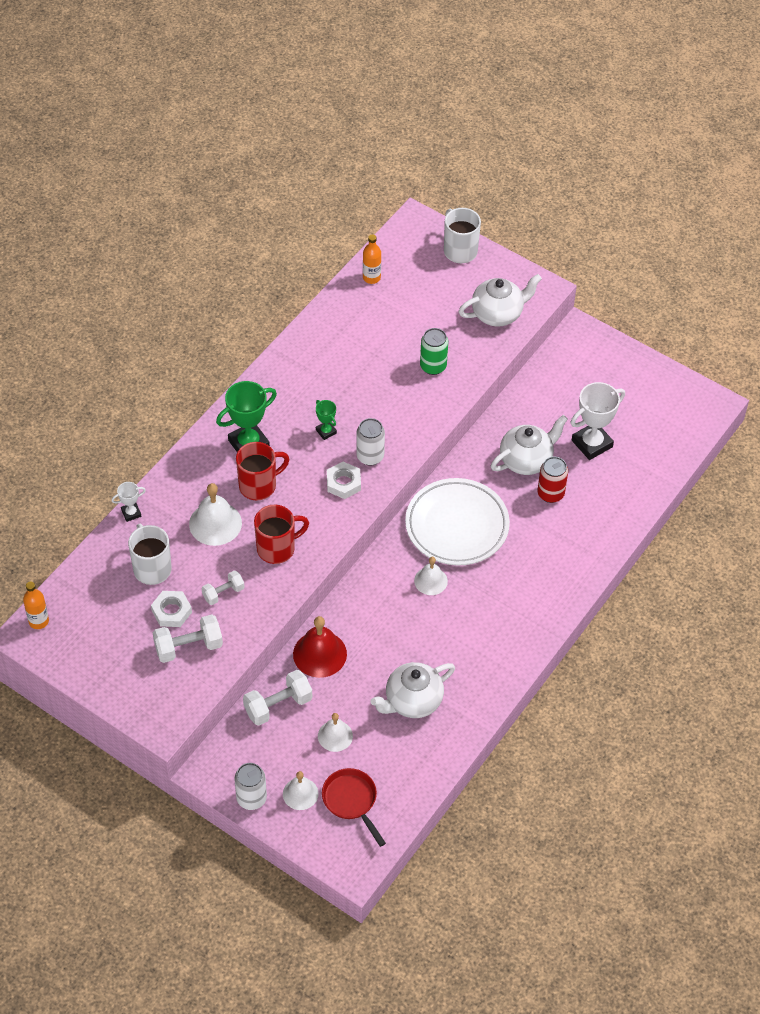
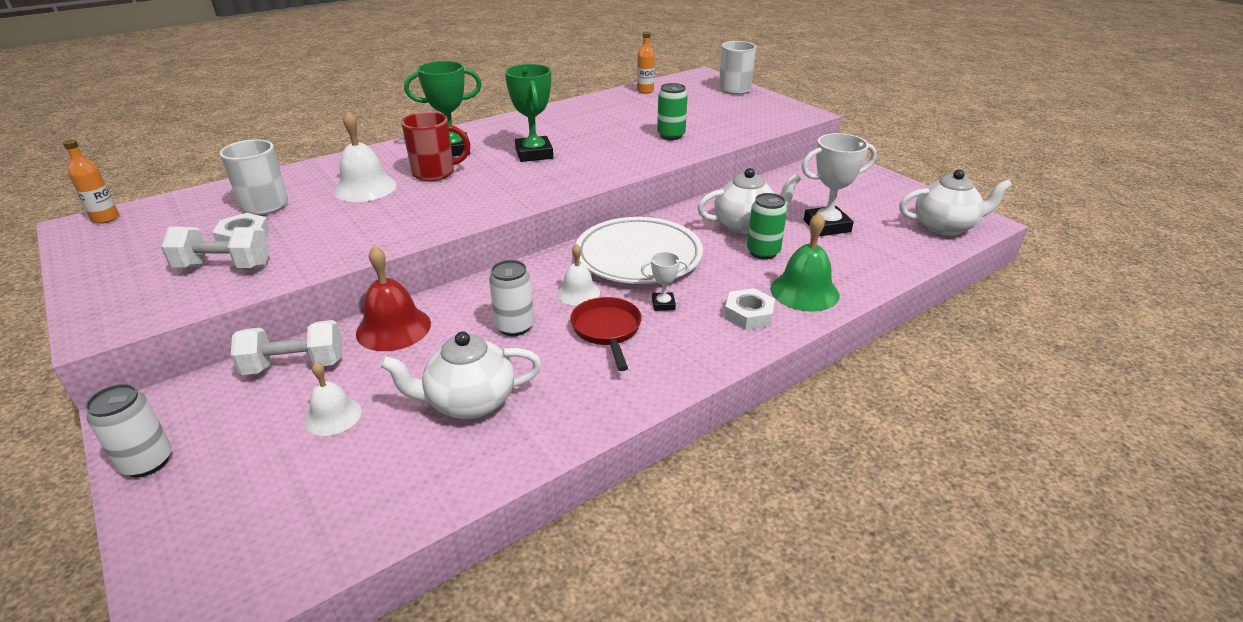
camera: 20 degrees right, 20 degrees down
white trophy [112,482,146,522] -> white trophy moved to [641,252,689,311]
white dumbbell [202,570,245,605] -> none
red mug [254,505,309,564] -> none
white bell [283,771,319,810] -> none
green trophy [316,400,337,440] -> green trophy [505,64,553,162], size x1.96
red pan [322,768,386,847] -> red pan moved to [570,297,642,371]
white nut [327,462,361,499] -> white nut moved to [724,288,775,330]
white can [356,418,385,466] -> white can moved to [489,260,534,336]
white teapot [459,274,542,326] -> white teapot moved to [899,170,1012,236]
red can [538,457,568,503] -> green can [747,193,787,260]
none -> green bell [770,212,840,312]

